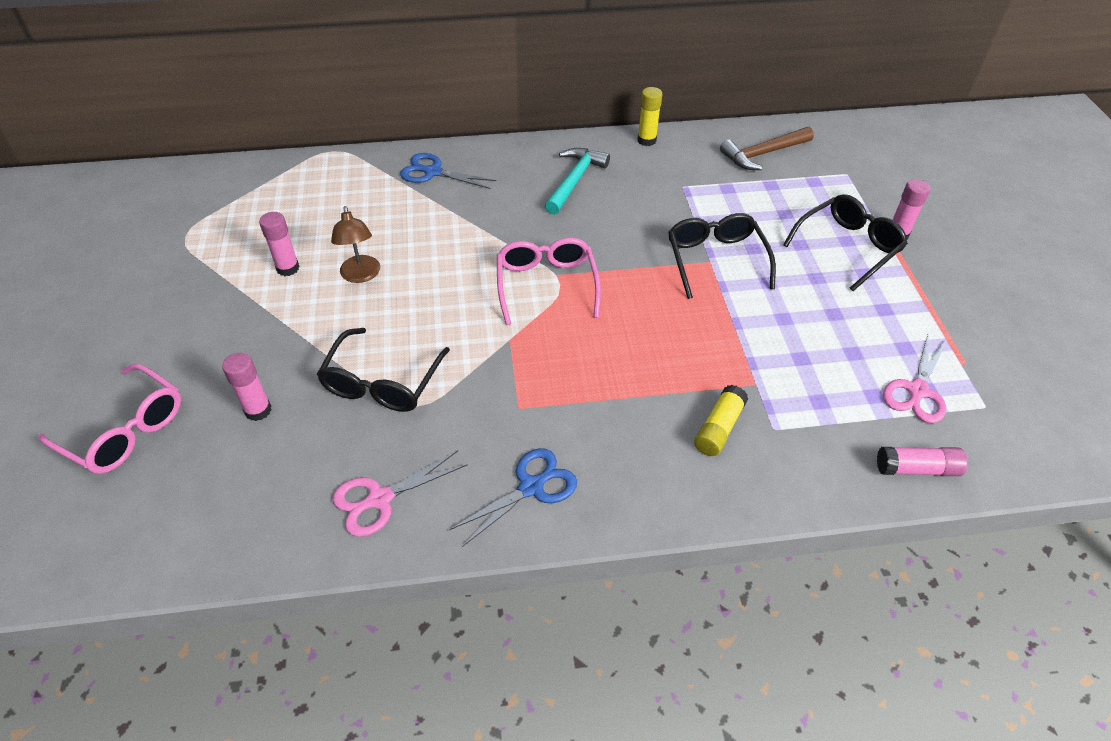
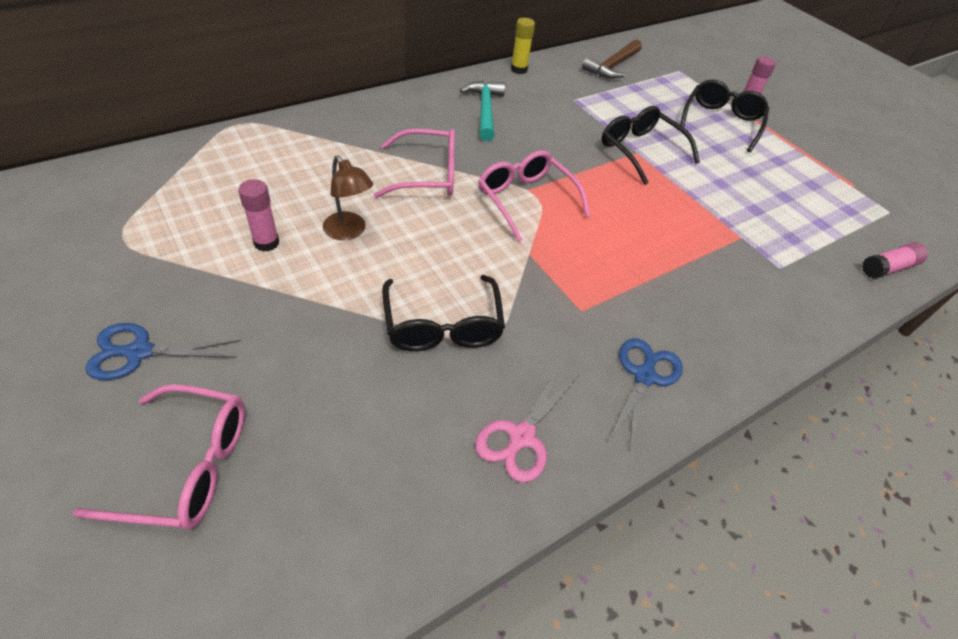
camera: 30 degrees left, 0 degrees up
pink glue stick [222,353,271,421] -> none
blue scissors [400,153,496,189] -> blue scissors moved to [85,323,241,380]
yellow glue stick [694,385,748,456] -> none
pink scissors [883,335,947,423] -> none
none -> pink glasses [374,129,455,198]

